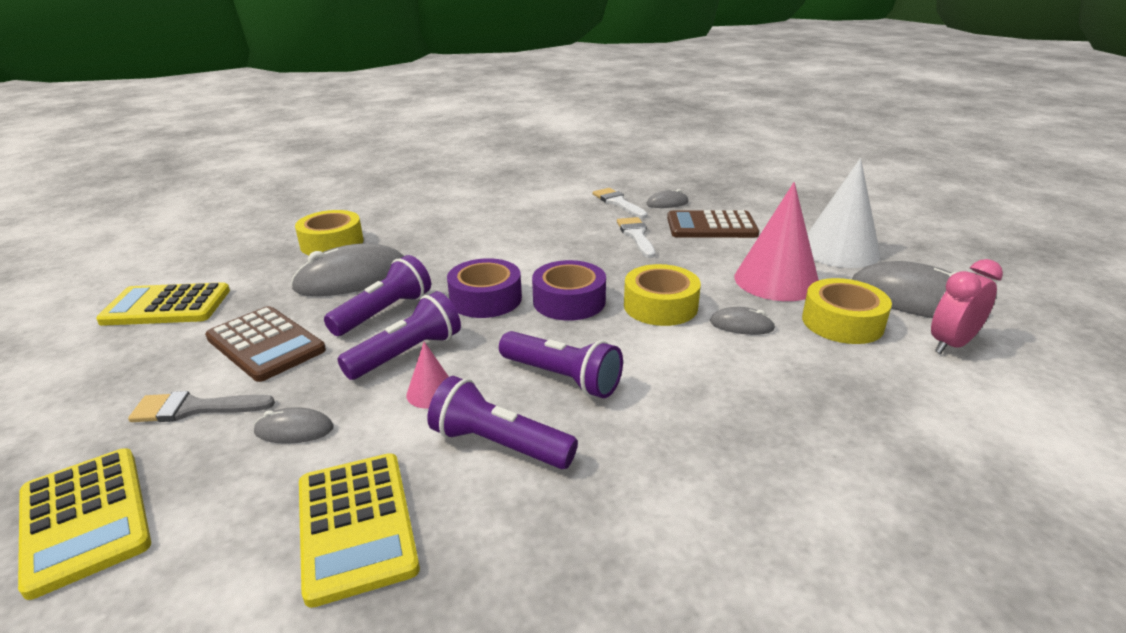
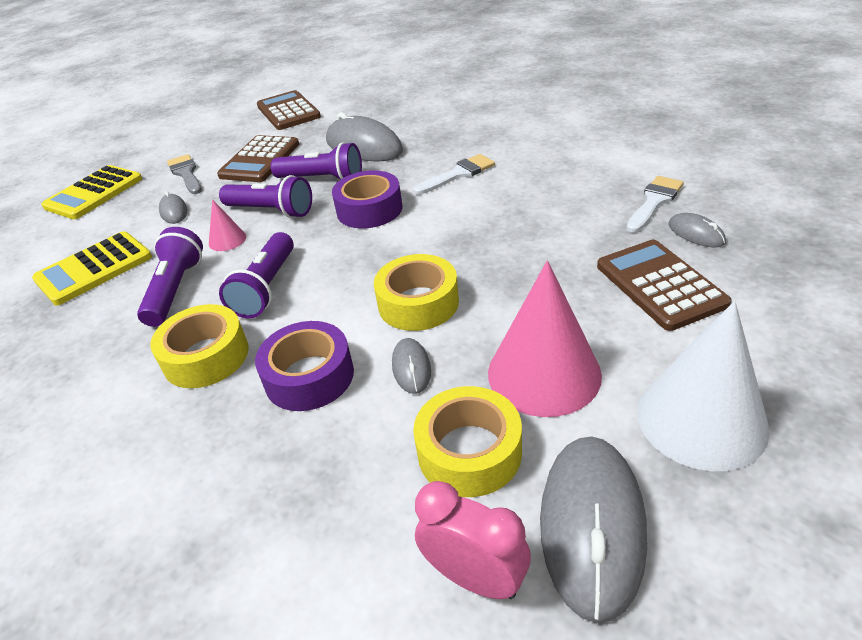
camera: 70 degrees right, 10 degrees up
yellow calculator [96,282,230,326] -> brown calculator [257,90,321,130]
yellow tape [295,210,364,255] -> yellow tape moved to [150,304,248,388]
purple tape [532,260,606,321] -> purple tape moved to [255,321,354,411]
white brush [617,217,656,258] -> white brush moved to [413,154,495,195]

